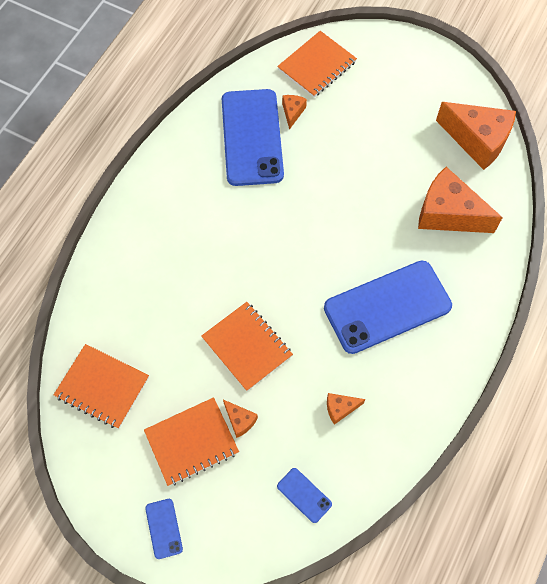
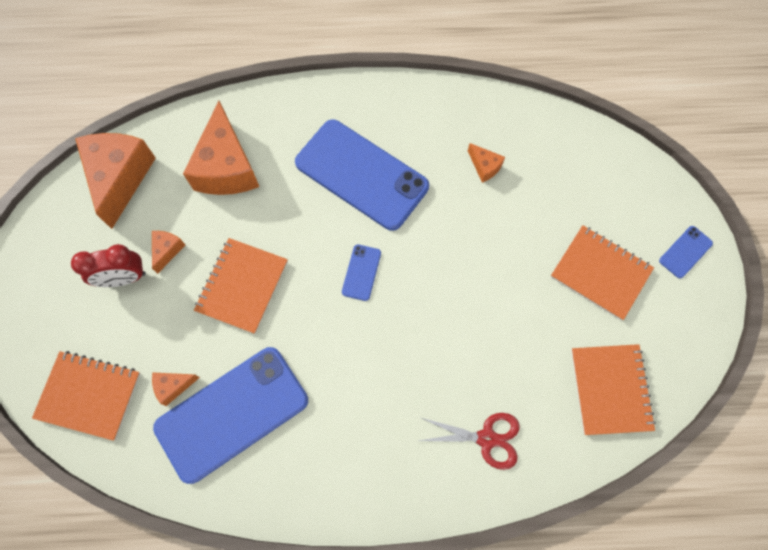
camera: 120 degrees left, 5 degrees up
orange notebook [201,302,293,391] -> orange notebook moved to [194,238,288,334]
orange cheese [223,400,258,438] -> orange cheese moved to [152,231,185,274]
blue phone [277,468,332,523] -> blue phone moved to [342,244,381,301]
none -> red clock [71,244,146,287]
none -> red scissors [419,413,520,470]

